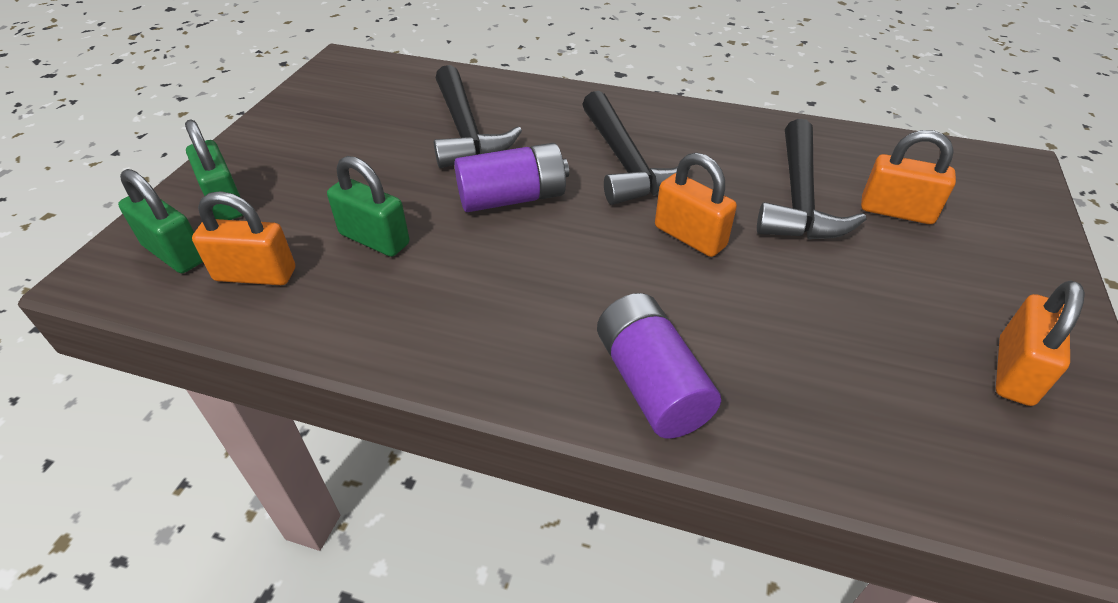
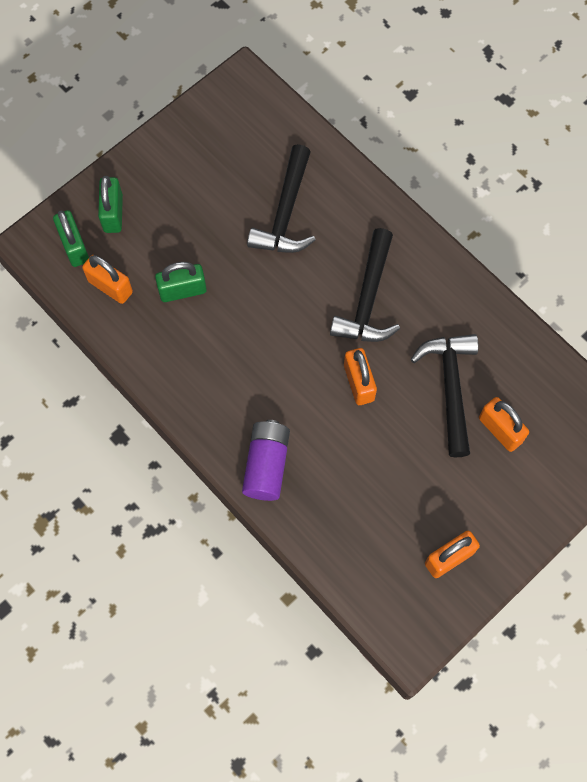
camera: 30 degrees right, 25 degrees up
green padlock [327,156,410,257] -> green padlock turned 75 degrees counterclockwise [155,262,207,302]
purple battery [454,143,569,212] -> none
black hammer [757,119,867,239] -> black hammer turned 135 degrees clockwise [410,334,478,457]

